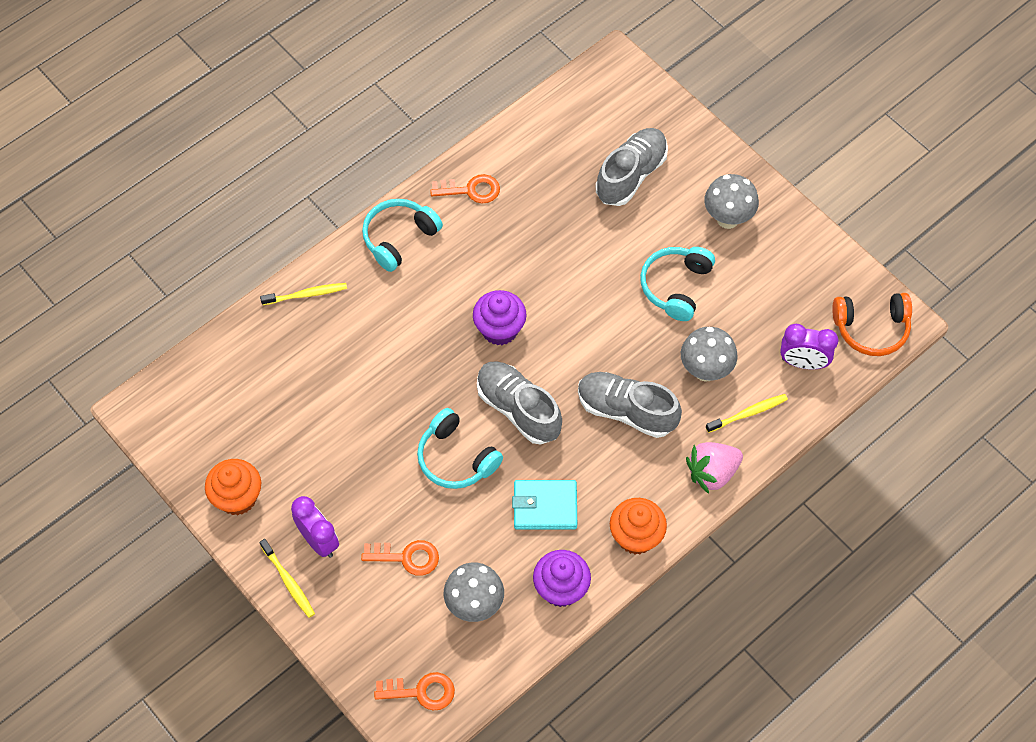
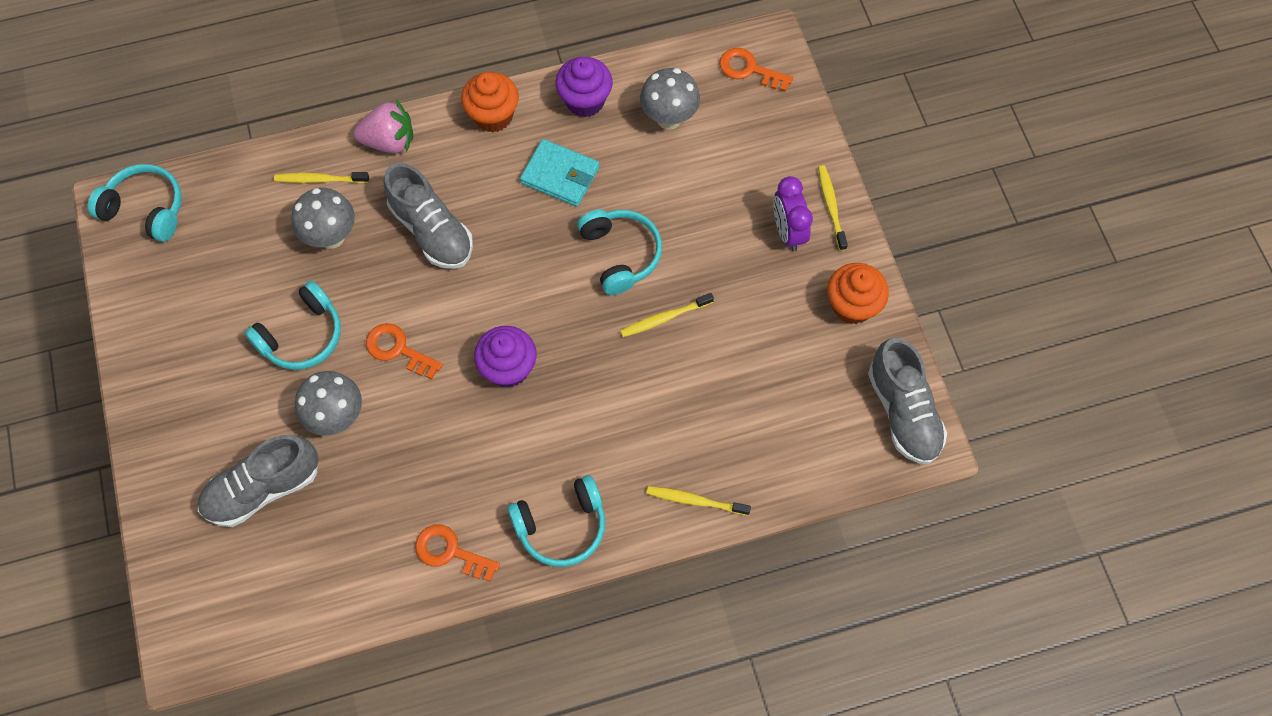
camera: 155 degrees left, 5 degrees up
orange key [361,540,439,576] -> orange key moved to [366,323,443,379]
grey shoe [477,361,562,445] -> grey shoe moved to [868,338,947,464]
grey mushroom [704,174,759,229] -> grey mushroom moved to [295,371,362,436]
purple clock [780,324,838,369] -> none
orange headphones [832,293,912,356] -> turquoise headphones [87,164,182,242]
none -> yellow toothbrush [620,293,714,337]

